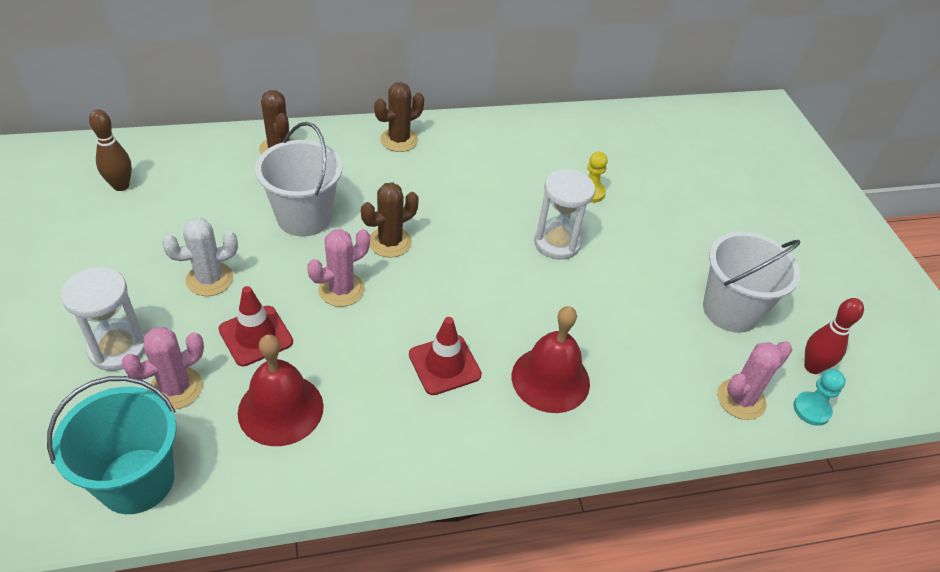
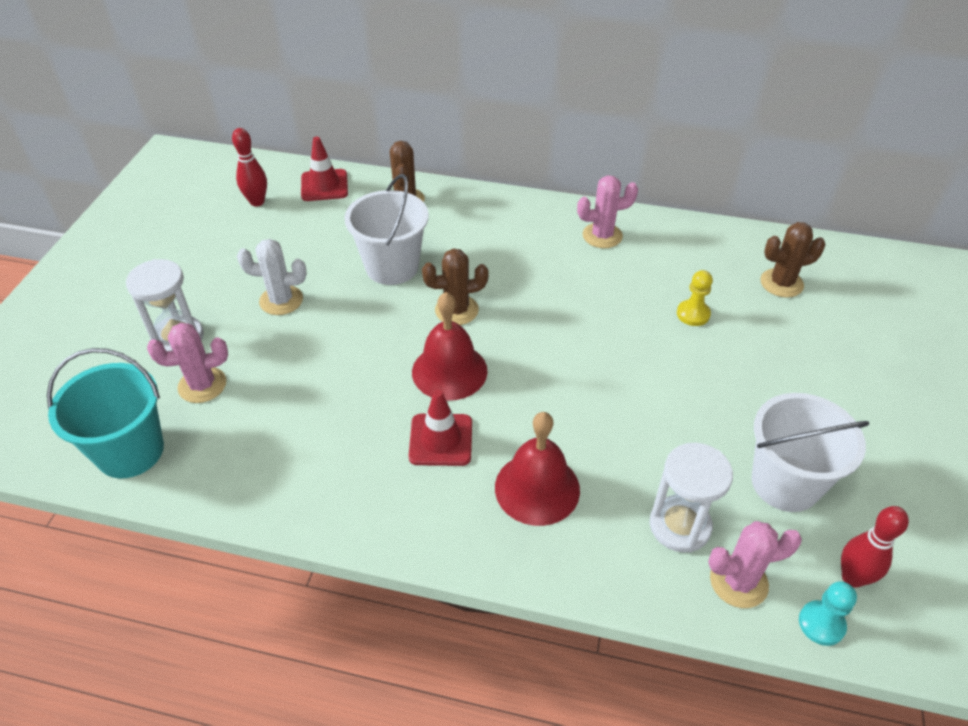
camera: 30 degrees right, 0 degrees up
brown bowling pin [89,109,132,191] -> red bowling pin [232,128,267,206]
red traffic cone [218,286,293,366] -> red traffic cone moved to [301,137,348,201]
red bell [238,334,324,446] -> red bell moved to [412,292,488,401]
pink cactus [307,229,370,307] -> pink cactus moved to [577,175,638,248]
brown cactus [374,82,424,152] -> brown cactus moved to [760,222,825,298]
white hourglass [534,169,595,260] -> white hourglass moved to [650,443,733,553]

